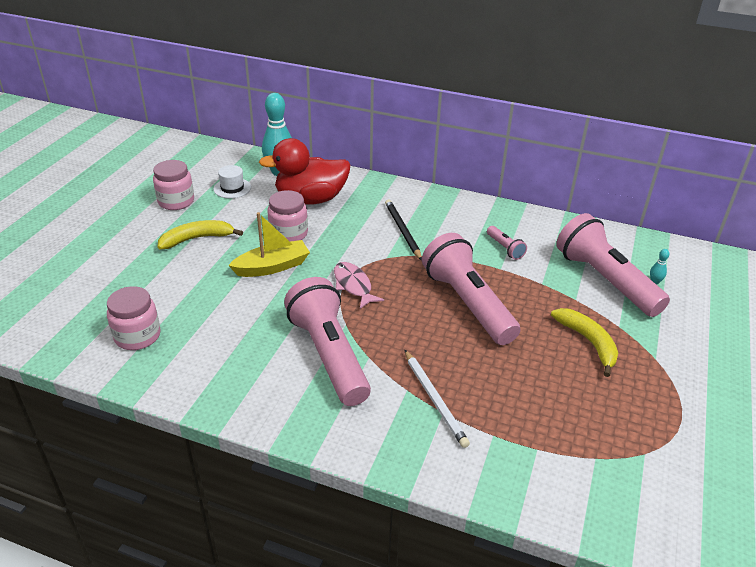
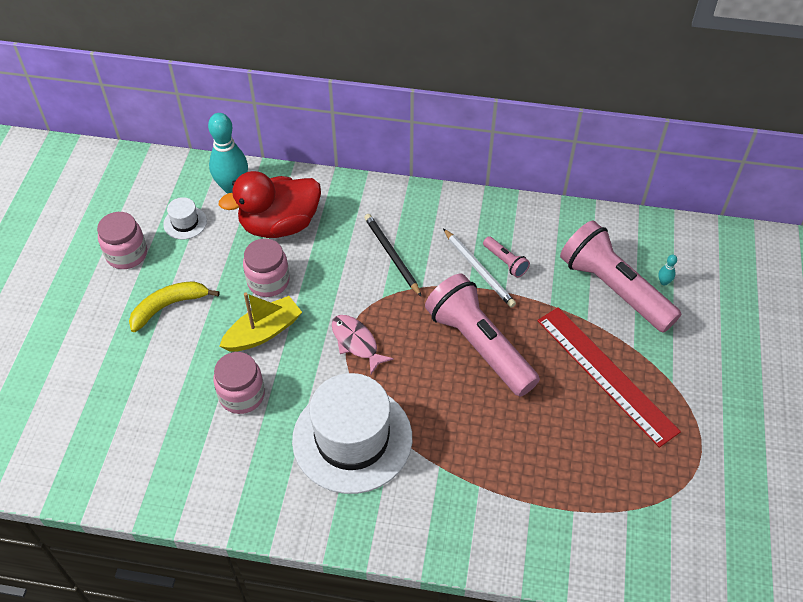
camera: 10 degrees left, 15 degrees up
pink jar [107,286,161,350] -> pink jar moved to [213,352,265,414]
pink flashlight [284,277,371,406] -> white hat [292,373,412,494]
white pencil [405,350,470,448] -> white pencil moved to [443,228,516,308]
yellow banana [551,308,618,377] -> red ruler [538,307,681,448]

